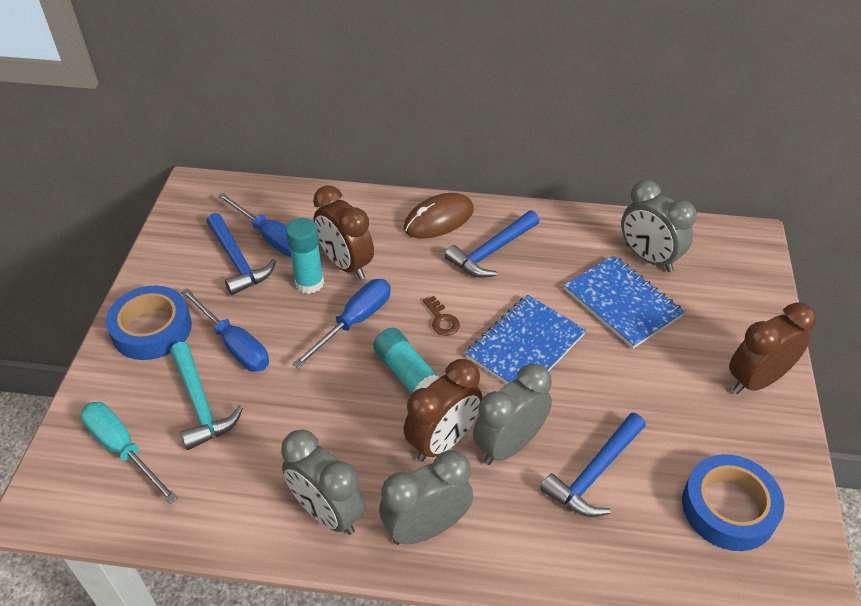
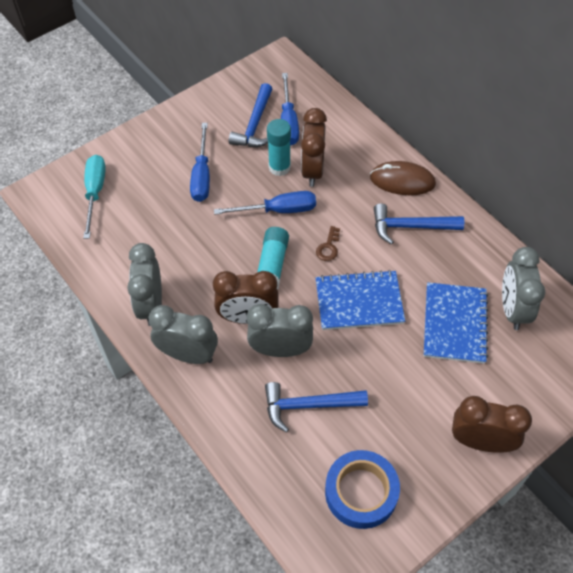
camera: 45 degrees right, 10 degrees up
blue tape [106,285,192,360] -> none
turquoise hammer [170,342,243,450] -> none

